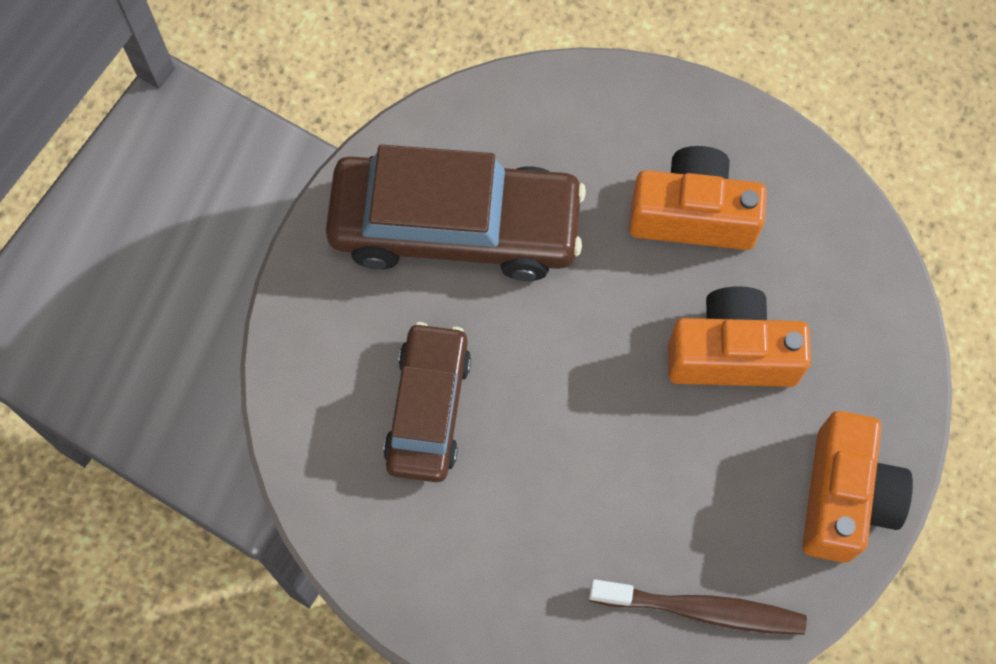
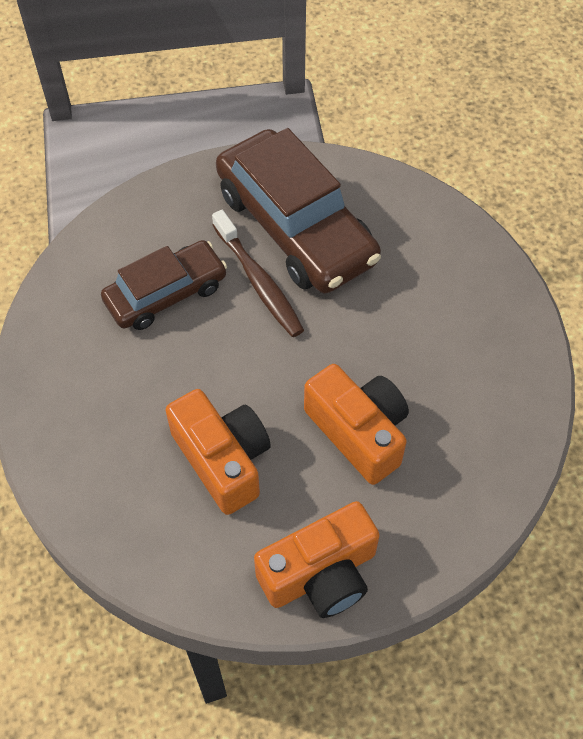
camera: 50 degrees right, 10 degrees down
brown toothbrush [589,579,807,635] -> brown toothbrush moved to [212,210,304,337]
orange camera [629,146,767,250] -> orange camera moved to [165,389,271,515]

